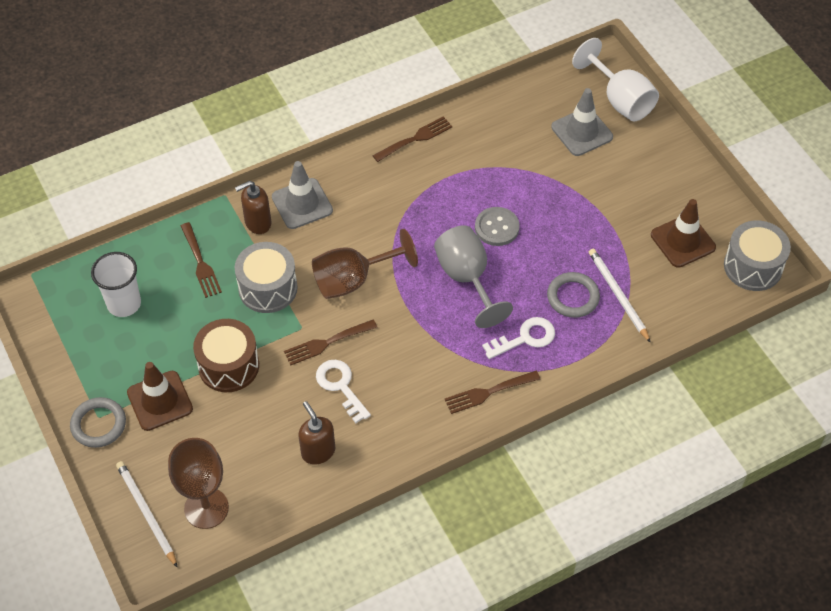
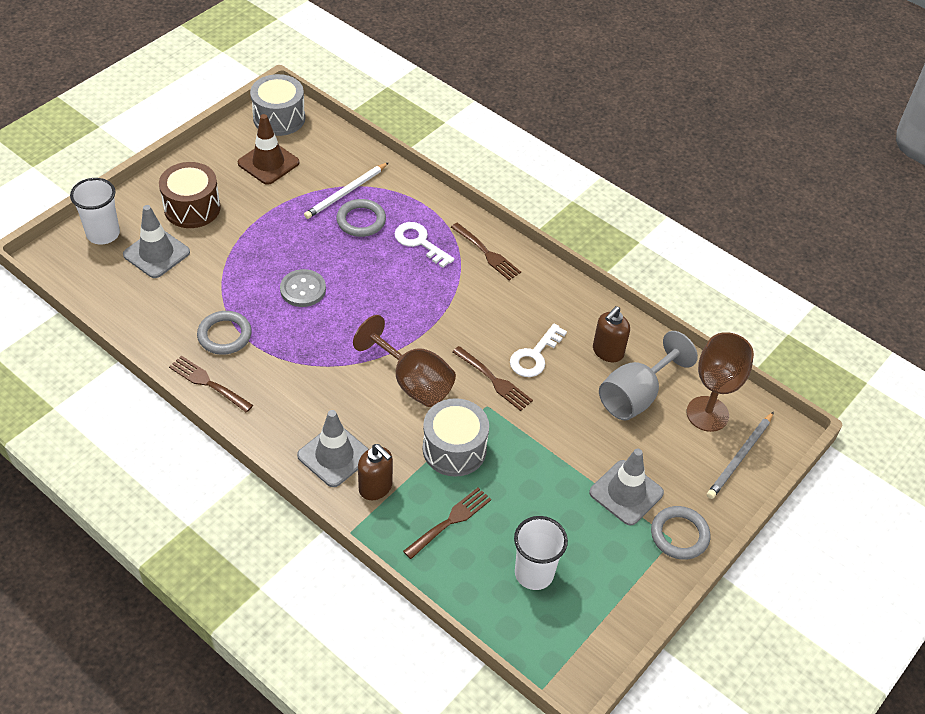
camera: 115 degrees left, 5 degrees down
white pencil [116,461,178,568] -> grey pencil [707,412,774,499]
brown traffic cone [127,362,193,431] -> grey traffic cone [589,448,664,526]
brown drum [193,319,259,392] -> brown drum moved to [159,162,221,228]
grey goblet [434,225,513,328] -> grey goblet moved to [599,331,698,421]
white goblet [572,38,659,121] -> white cup [70,178,120,244]
none -> grey ring [197,311,252,355]

